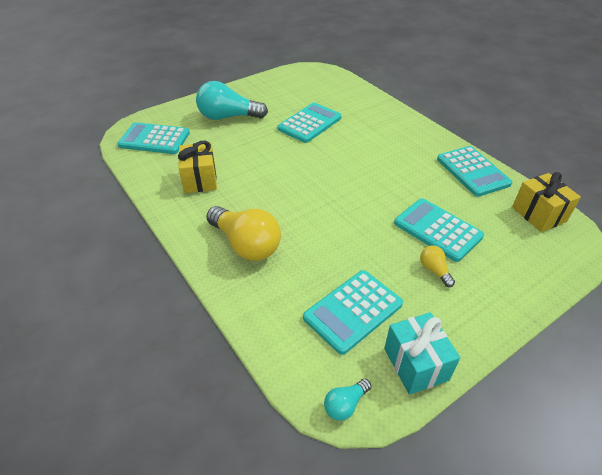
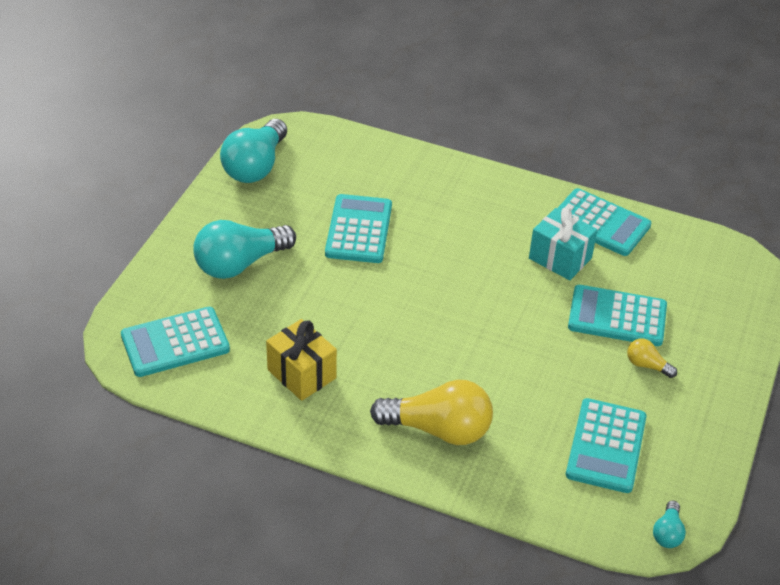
camera: 35 degrees left, 0 degrees up
turquoise gift [384,312,460,395] -> turquoise gift moved to [529,207,598,280]
yellow gift [512,172,581,232] -> none
none -> turquoise light bulb [220,119,287,183]

